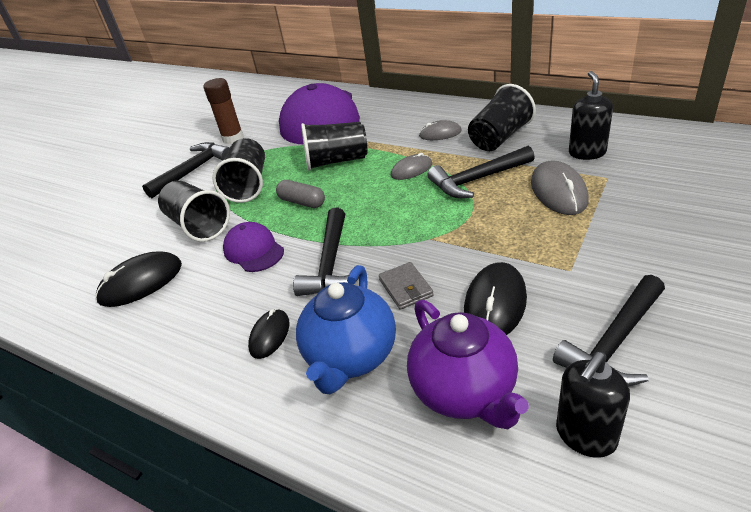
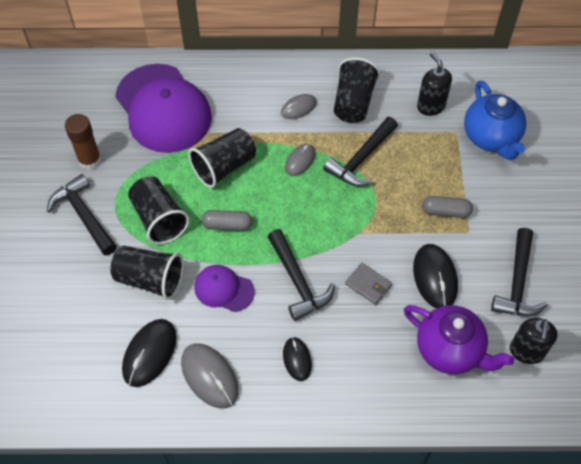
camera: 35 degrees left, 20 degrees up
black hammer [142,142,230,198] -> black hammer turned 45 degrees counterclockwise [47,174,117,256]
blue teapot [296,265,396,394] -> blue teapot moved to [464,81,526,160]
grey mouse [531,160,589,215] -> grey mouse moved to [181,343,239,408]
none -> grey capsule [422,196,473,218]

